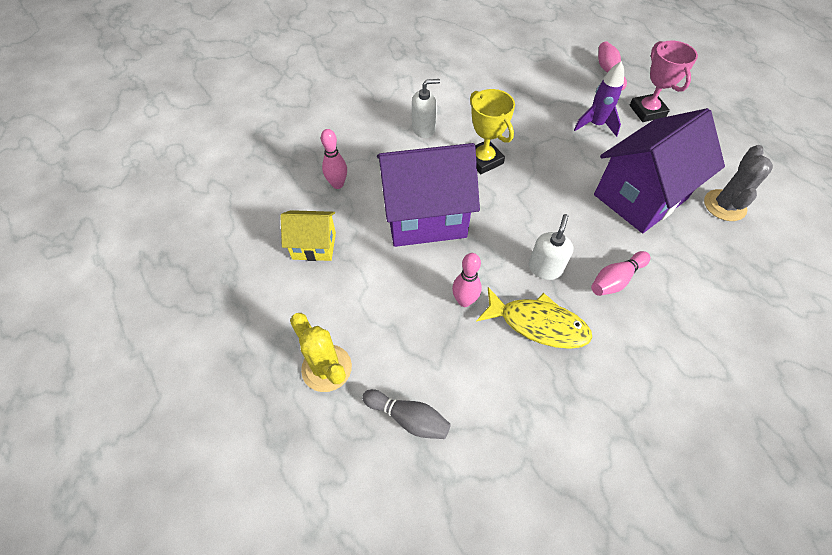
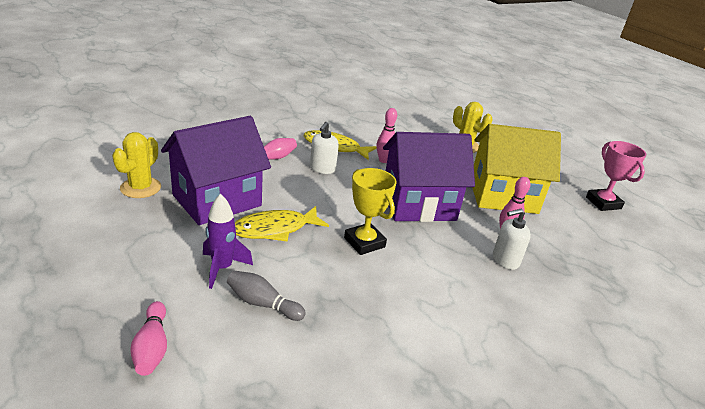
camera: 175 degrees right, 25 degrees down
yellow house [280,210,336,261] -> yellow house [472,124,561,214], size x1.91
grey bowling pin [362,389,451,439] -> grey bowling pin moved to [227,271,306,321]
white soap dispenser [412,79,440,138] -> white soap dispenser moved to [493,209,531,270]
pink trophy [630,41,698,122] -> pink trophy moved to [586,141,646,211]
grey cactus [704,145,773,221] -> yellow cactus [112,132,161,198]
none -> yellow fish [235,206,329,242]

